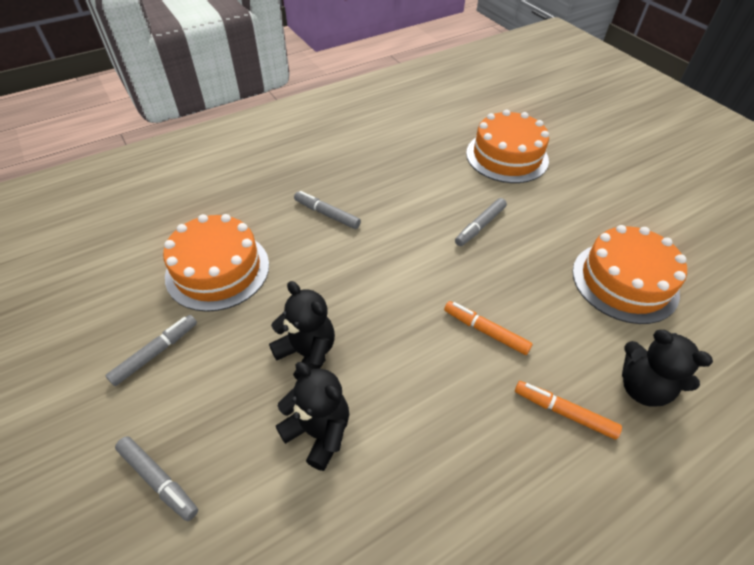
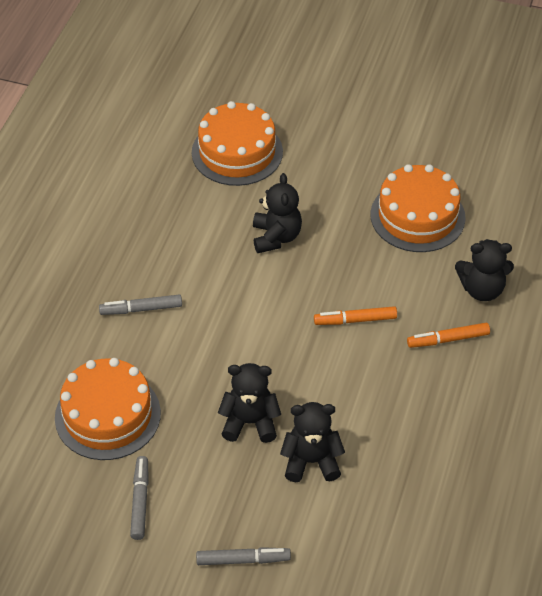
camera: 40 degrees left, 0 degrees up
grey marker [455,198,507,246] -> black teddy bear [253,173,302,253]

